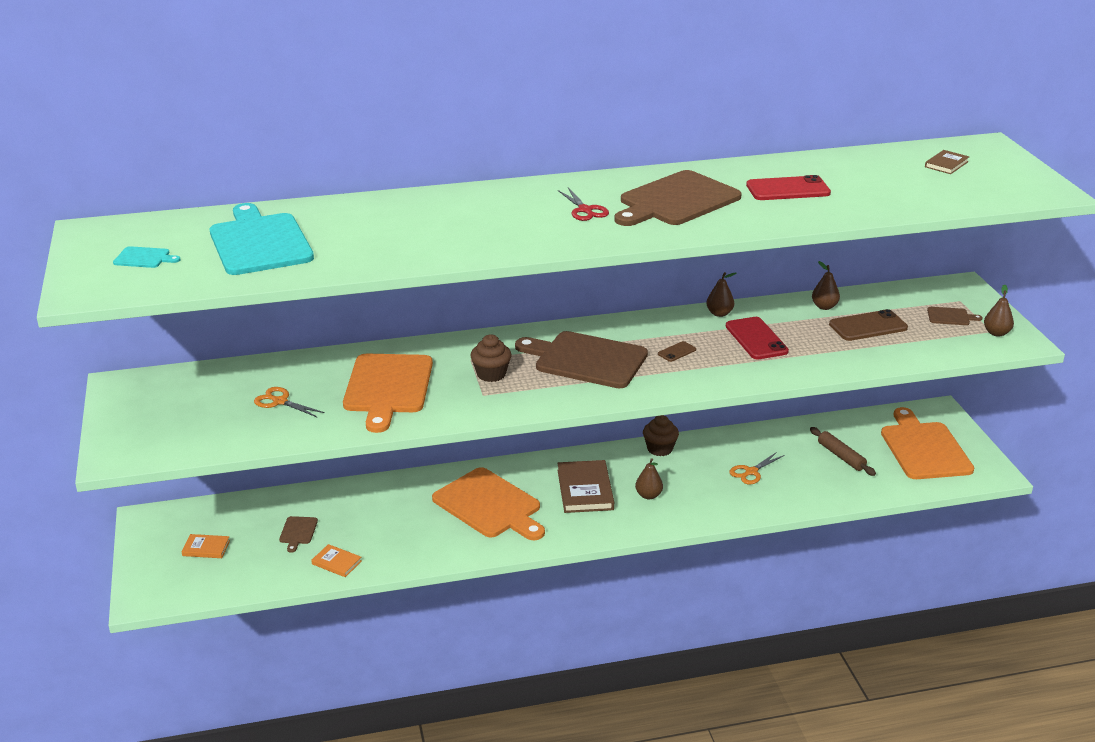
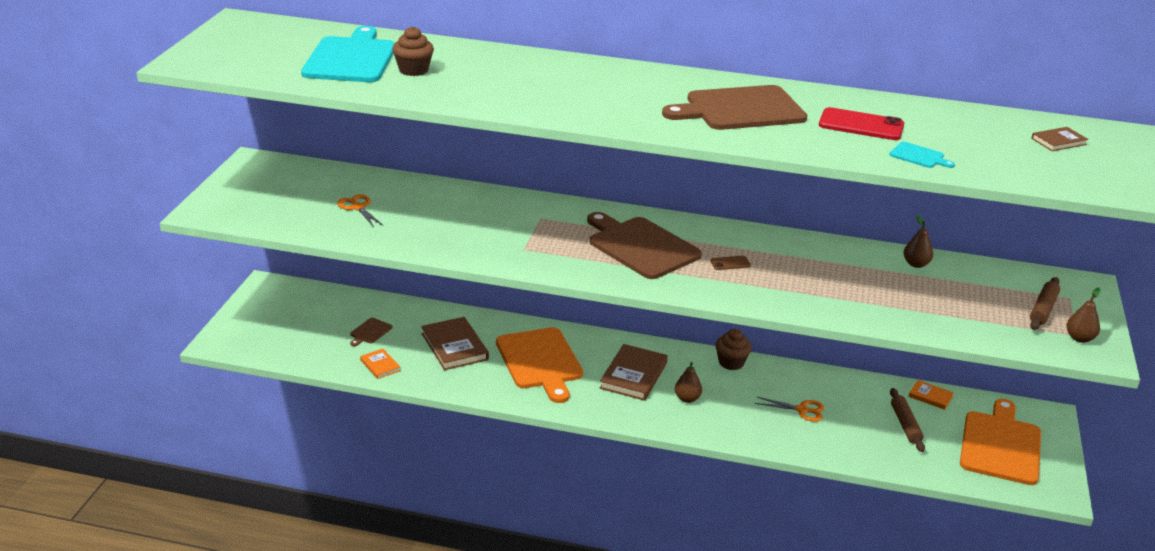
camera: 25 degrees right, 0 degrees up
turquoise cutting board [113,246,181,268] -> turquoise cutting board moved to [889,142,955,168]
orange book [182,534,230,558] -> orange book moved to [908,380,954,410]
orange cutting board [343,354,433,433] -> none
brown cupcake [471,334,512,382] -> brown cupcake moved to [392,26,434,76]
red scissors [558,188,609,221] -> none
brown pear [706,272,736,317] -> none
red phone [726,317,789,359] -> none
orange scissors [729,452,785,484] -> orange scissors turned 150 degrees counterclockwise [755,397,824,422]
brown phone [829,309,908,341] -> none
brown cutting board [927,307,983,325] -> brown rolling pin [1030,277,1060,330]
none -> brown book [421,317,489,370]

